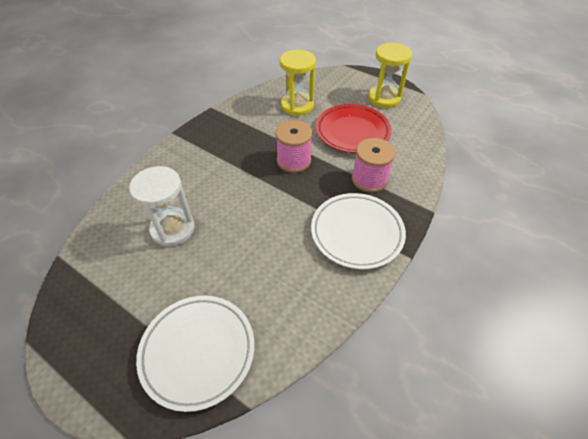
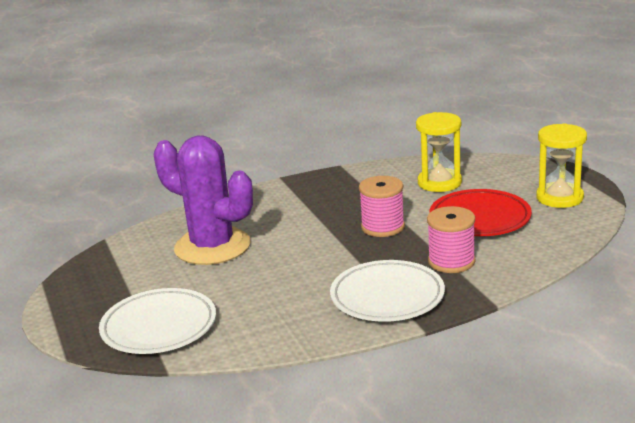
camera: 35 degrees right, 25 degrees down
white hourglass [129,166,195,246] -> purple cactus [154,136,253,265]

